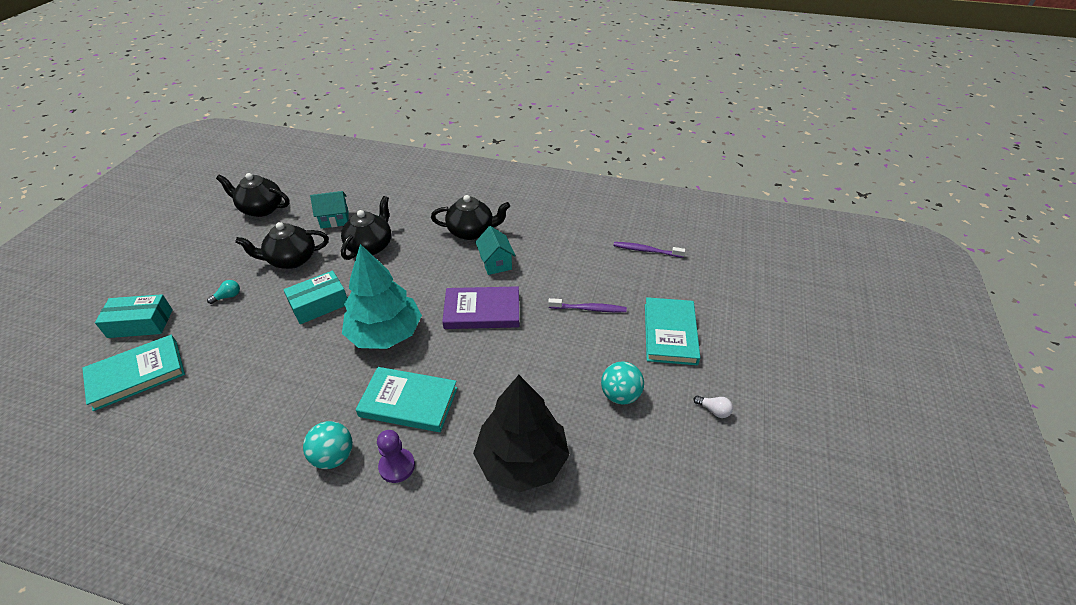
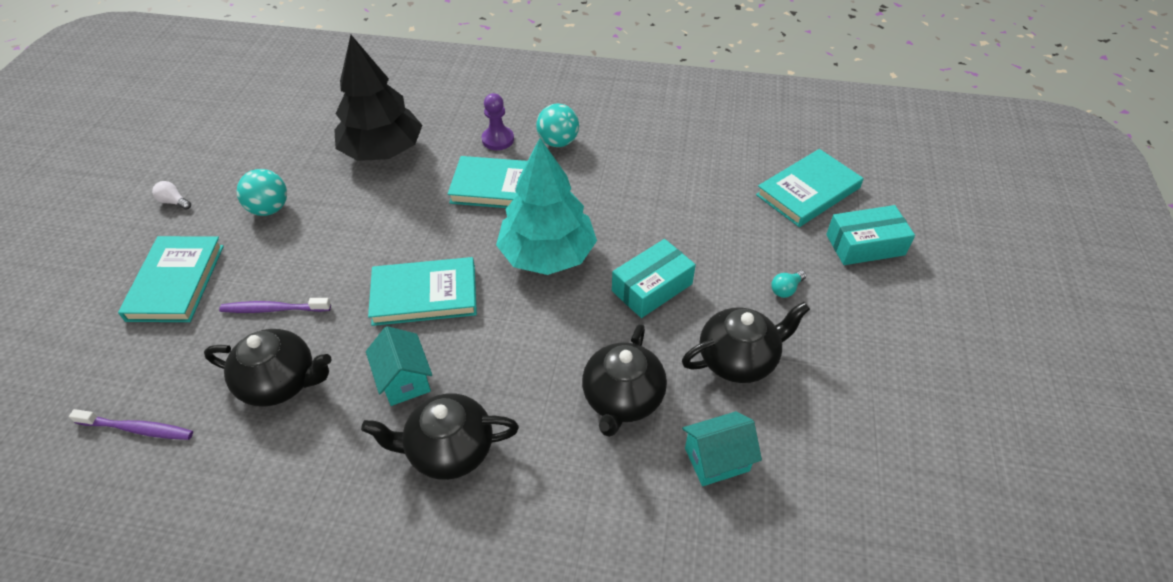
camera: 175 degrees right, 5 degrees up
black teapot [216,173,290,217] -> black teapot moved to [204,329,332,407]
purple book [442,286,519,329] -> turquoise book [368,257,477,326]

